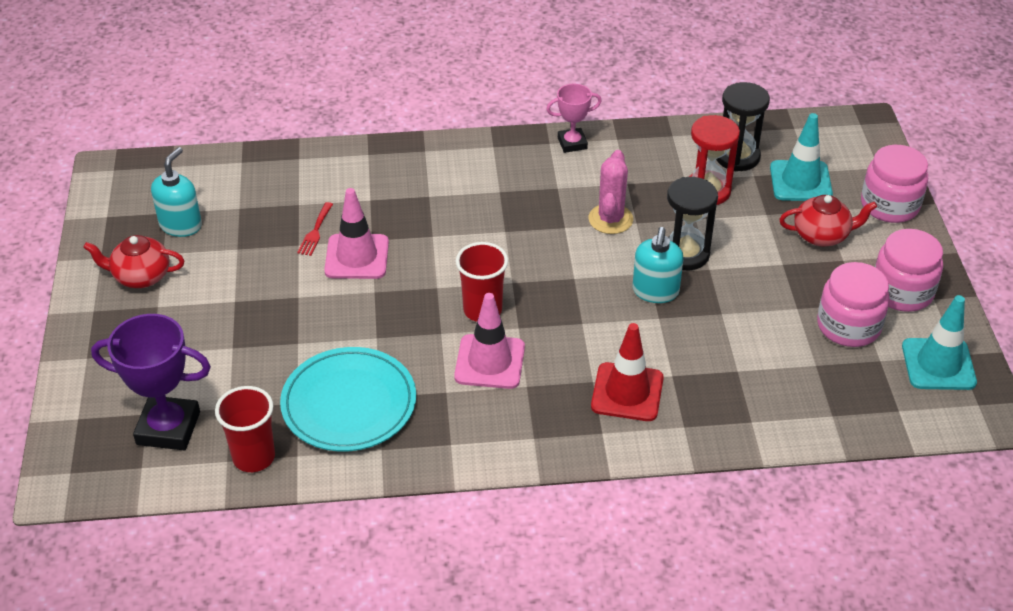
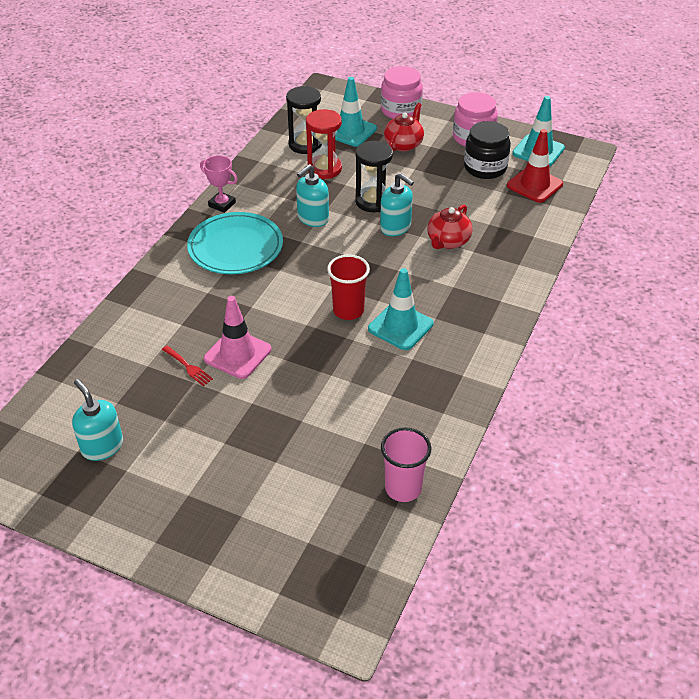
camera: 60 degrees left, 0 degrees up
red teapot [83,235,185,288] -> red teapot moved to [427,205,473,249]
purple trophy [91,314,211,450] -> none
red cup [215,386,275,472] -> pink cup [381,427,431,502]
turquoise plate [280,347,416,451] -> turquoise plate moved to [187,212,283,274]
pink traffic cone [454,293,525,389] -> turquoise traffic cone [368,268,433,350]
pink trophy [546,84,602,153] -> pink trophy turned 75 degrees counterclockwise [200,155,238,213]
pink cactus [588,150,633,234] -> turquoise soap dispenser [296,164,329,227]
red traffic cone [591,323,664,421] -> red traffic cone moved to [507,129,563,203]
pink jar [817,262,890,347] -> black jar [464,121,511,179]

